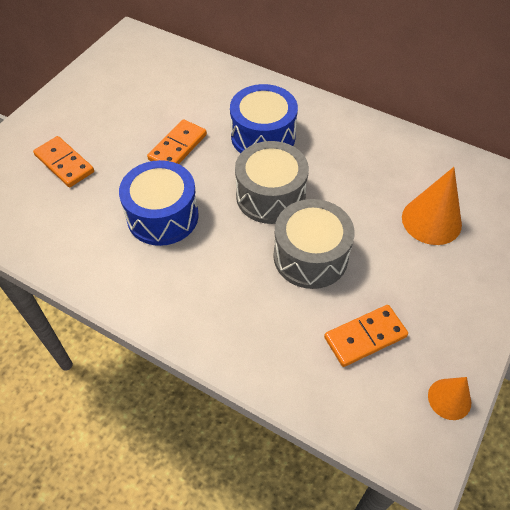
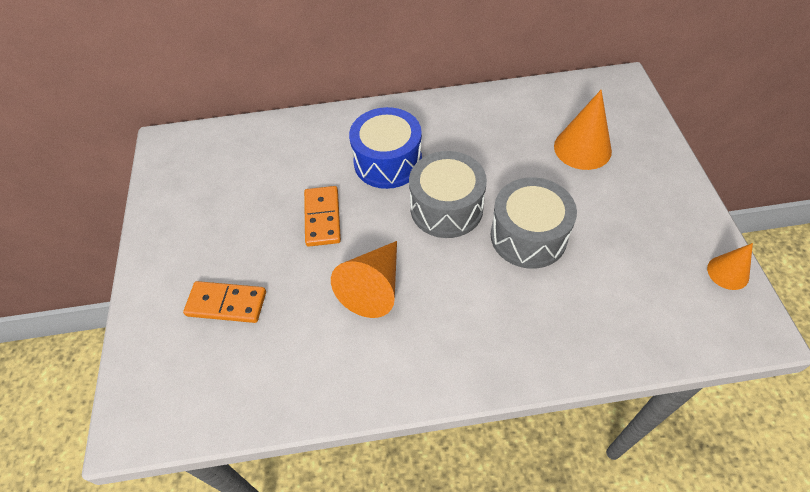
camera: 35 degrees left, 0 degrees up
blue drum [119,160,199,246] -> orange cone [331,241,397,318]
orange domino [324,305,408,367] -> none

